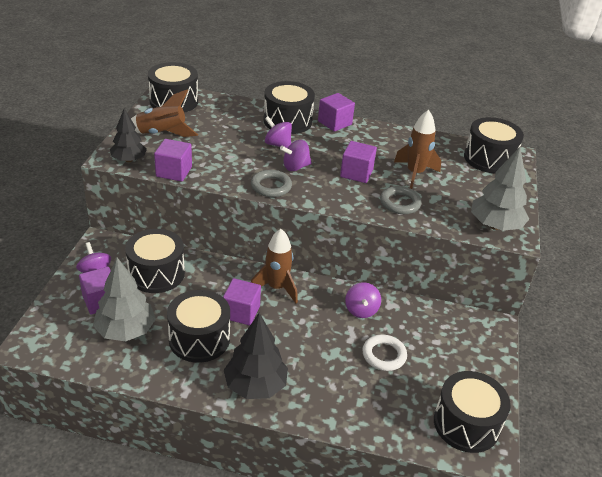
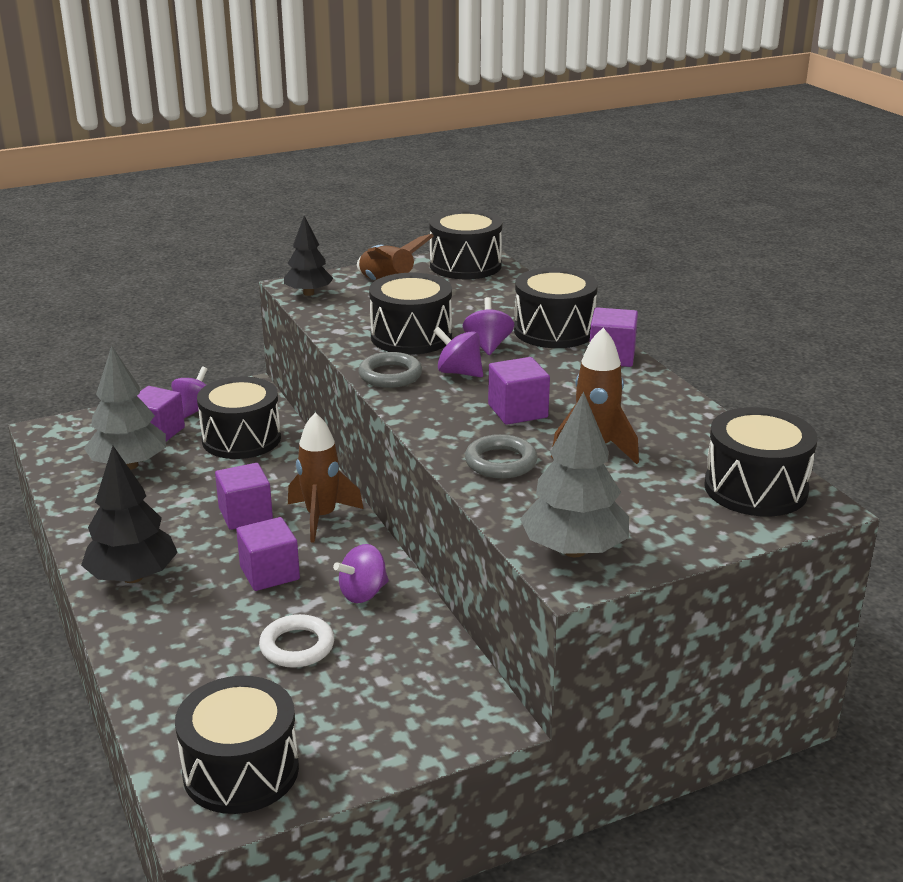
camera: 55 degrees right, 10 degrees down
purple cube [154,139,192,182] -> purple cube moved to [236,517,300,591]
black drum [167,290,230,363] -> black drum moved to [369,273,452,355]

